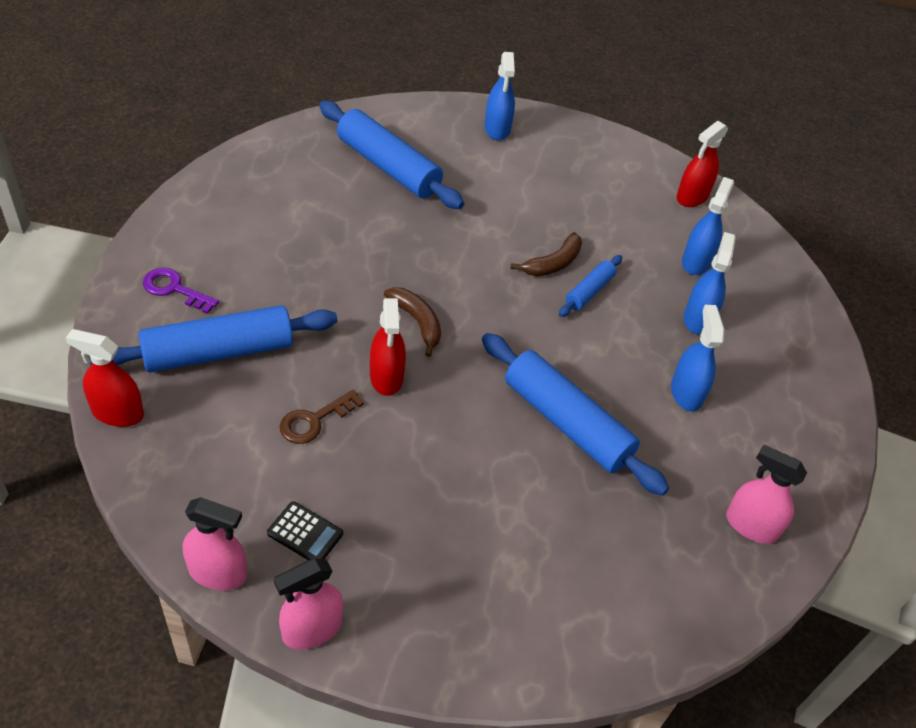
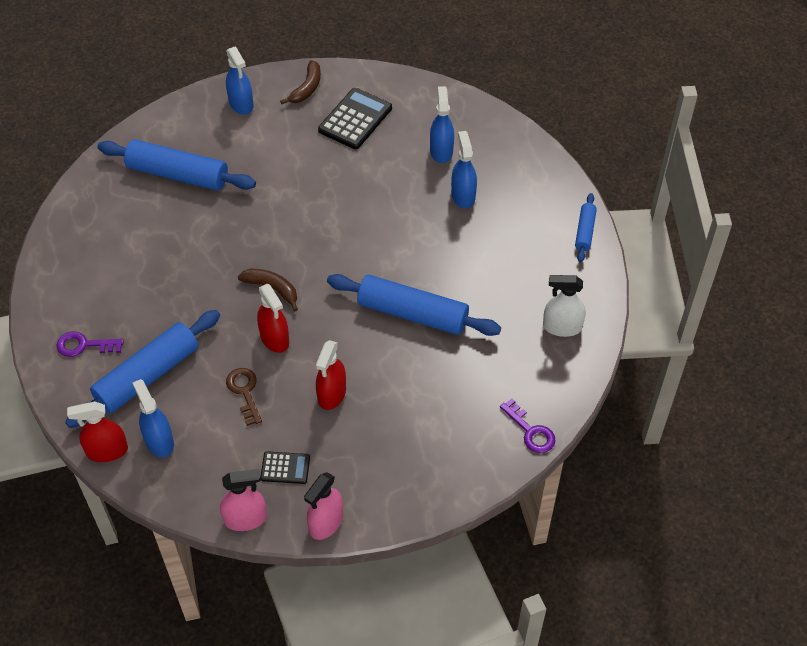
camera: 20 degrees left, 5 degrees up
brown key [280,389,364,444] -> brown key turned 135 degrees clockwise [226,368,262,426]
brown banana [511,232,582,276] -> brown banana moved to [280,60,321,104]
blue rolling pin [559,255,622,317] -> blue rolling pin moved to [575,193,597,262]
blue spray bottle [671,305,725,412] -> blue spray bottle moved to [133,379,174,458]
red spray bottle [676,121,728,207] -> red spray bottle moved to [316,340,346,410]
pink spray bottle [726,445,807,544] -> white spray bottle [543,275,586,337]
none -> black calculator [318,88,392,149]
none -> purple key [500,398,556,453]

